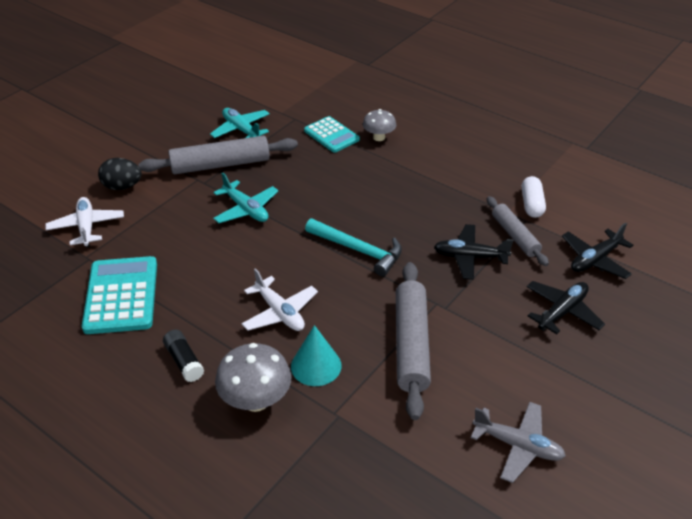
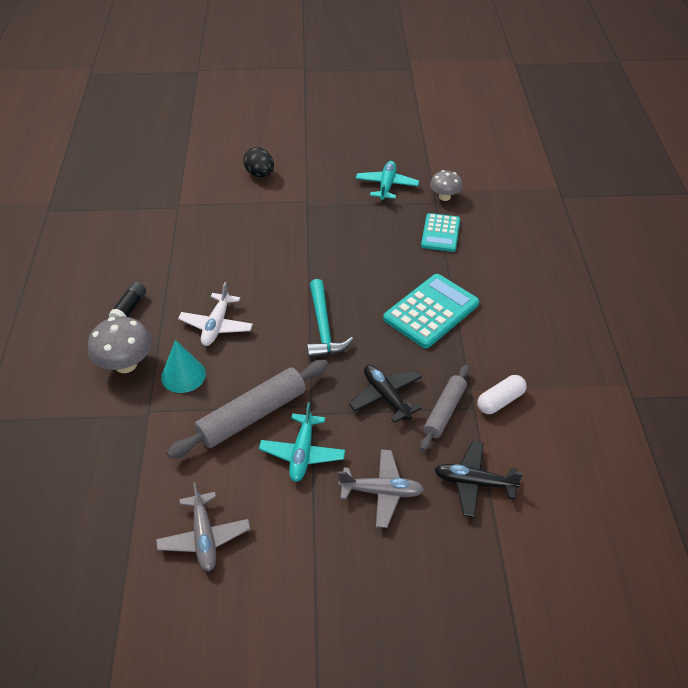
camera: 50 degrees right, 5 degrees up
white plane [46,197,124,248] -> none
turquoise calculator [82,256,157,334] -> turquoise calculator moved to [383,274,479,348]
grey rolling pin [138,136,298,174] -> none
turquoise plane [213,172,278,223] -> turquoise plane moved to [259,402,345,482]
grey mushroom [363,109,396,141] -> grey mushroom moved to [430,170,463,201]
black plane [527,281,605,334] -> grey plane [338,450,424,528]

